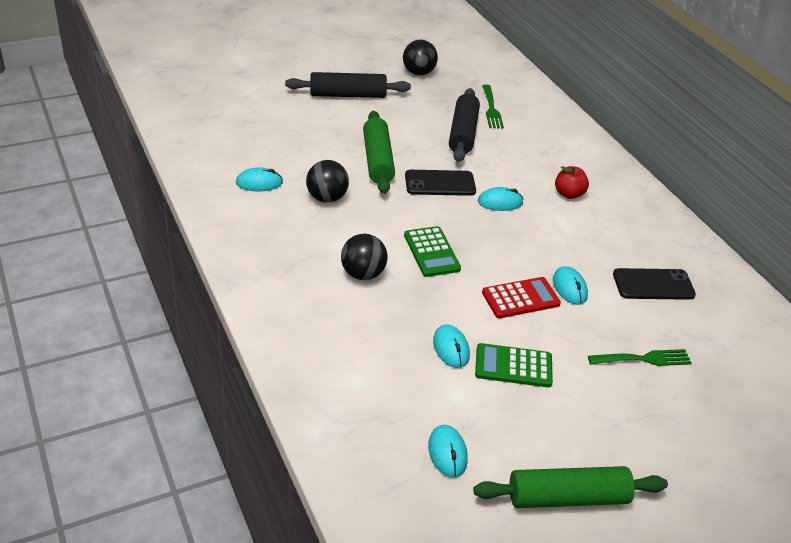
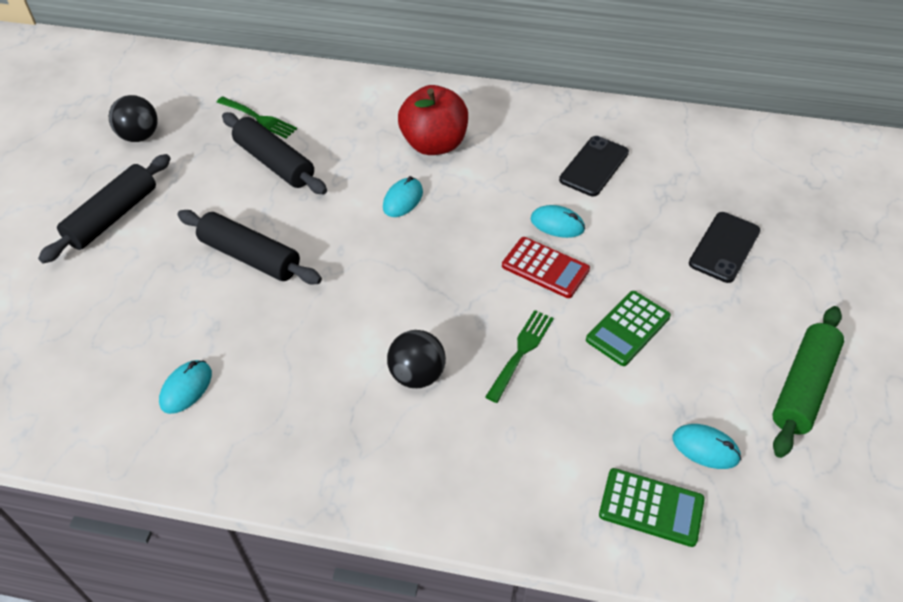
camera: 50 degrees left, 10 degrees up
black ball [306,160,349,203] -> none
green rolling pin [363,111,395,194] -> black rolling pin [177,210,322,284]
green calculator [404,226,461,277] -> green calculator moved to [599,468,705,547]
black phone [405,170,476,196] -> black phone moved to [689,212,760,283]
turquoise mouse [433,325,470,368] -> none
red calculator [482,277,561,318] -> red calculator turned 105 degrees clockwise [502,237,590,298]
red apple [555,166,589,199] -> red apple [398,85,468,155], size x1.85
green fork [588,349,692,366] -> green fork moved to [485,310,554,403]

